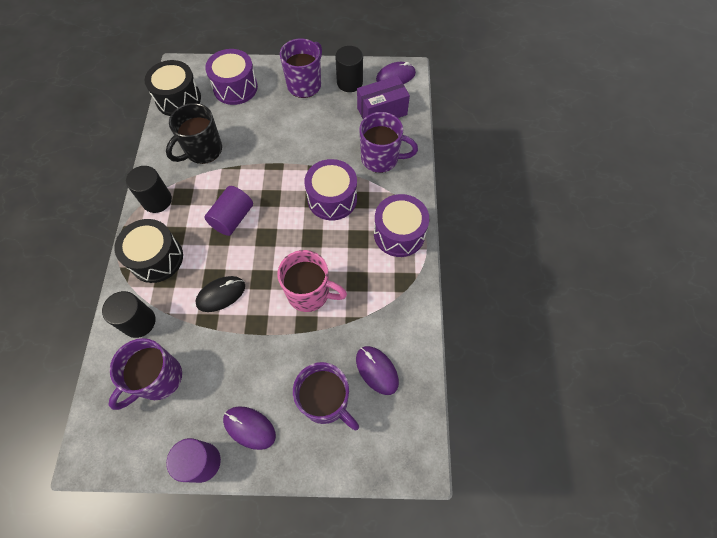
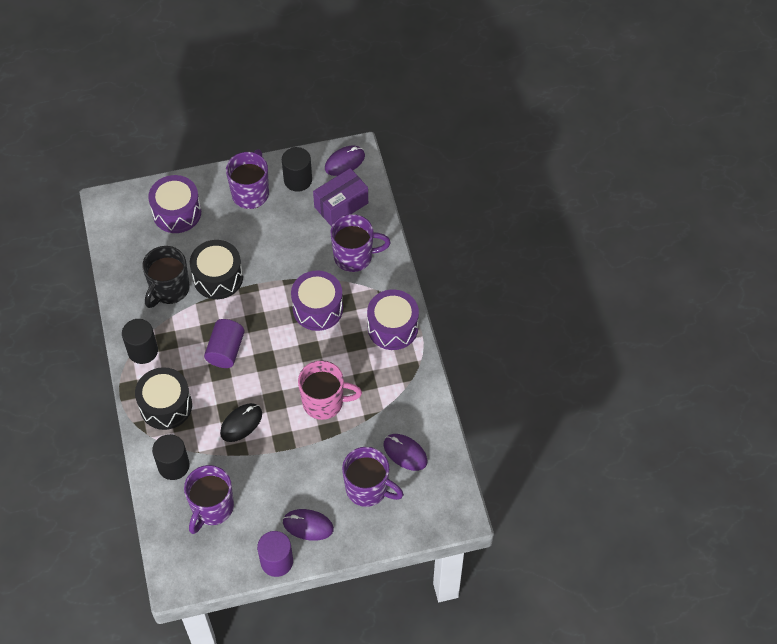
camera: 15 degrees left, 5 degrees down
black drum [144,60,201,116] -> black drum moved to [190,240,243,299]

